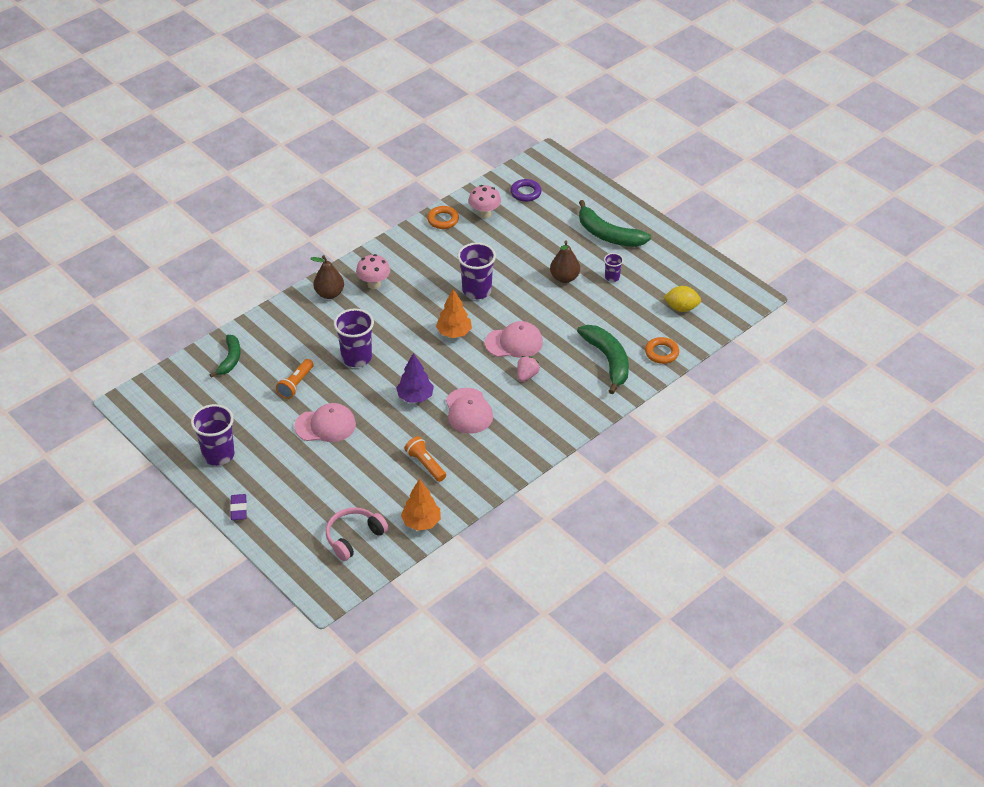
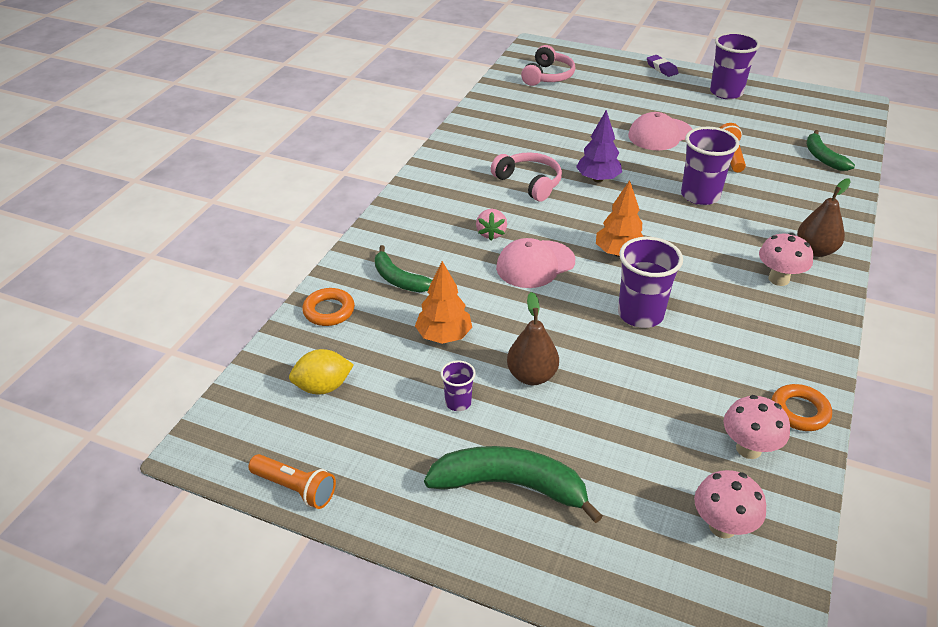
camera: 155 degrees right, 5 degrees down
orange tree [401,479,441,531] -> orange tree moved to [415,261,472,344]
orange flashlight [404,436,446,482] -> orange flashlight moved to [248,454,336,509]
pink cap [446,388,493,434] -> pink headphones [491,152,562,201]
purple ring [510,179,542,202] -> pink mushroom [694,470,766,538]
green banana [577,325,629,394] -> green banana [375,245,432,292], size x0.62

